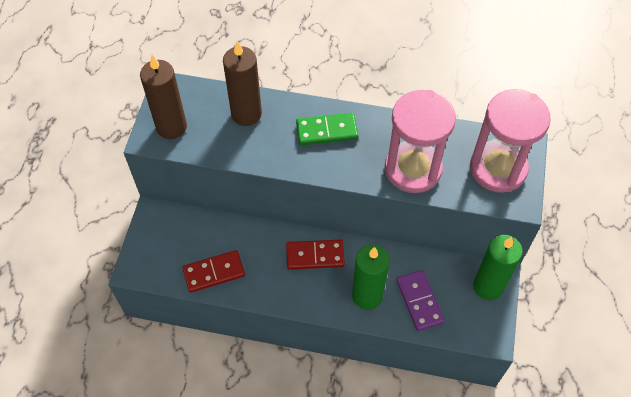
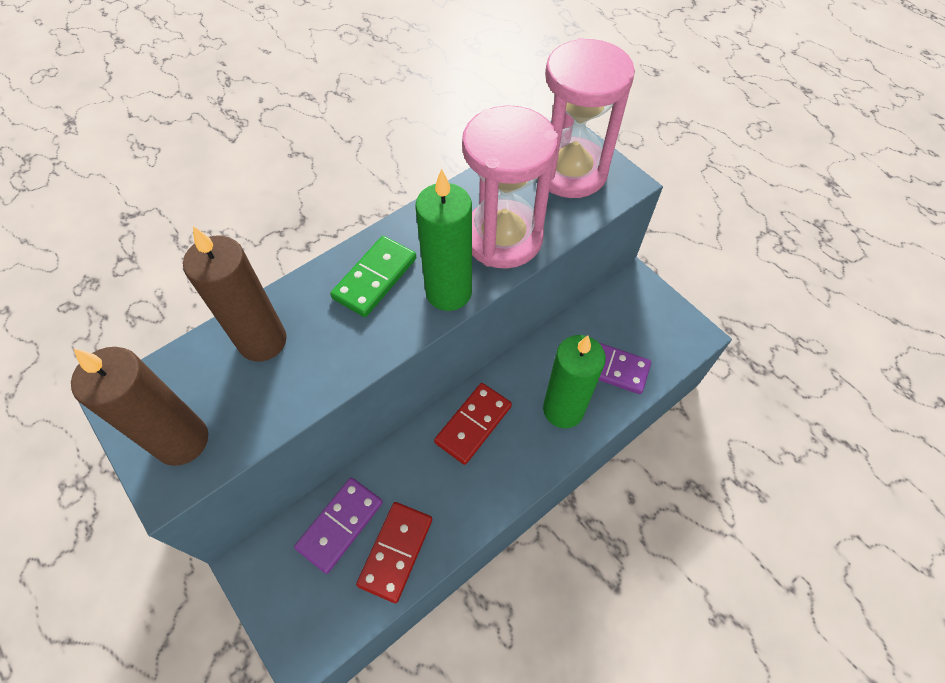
camera: 50 degrees left, 0 degrees up
green candle [473,235,523,300] -> green candle moved to [415,169,472,311]
none -> purple domino [294,478,383,574]

